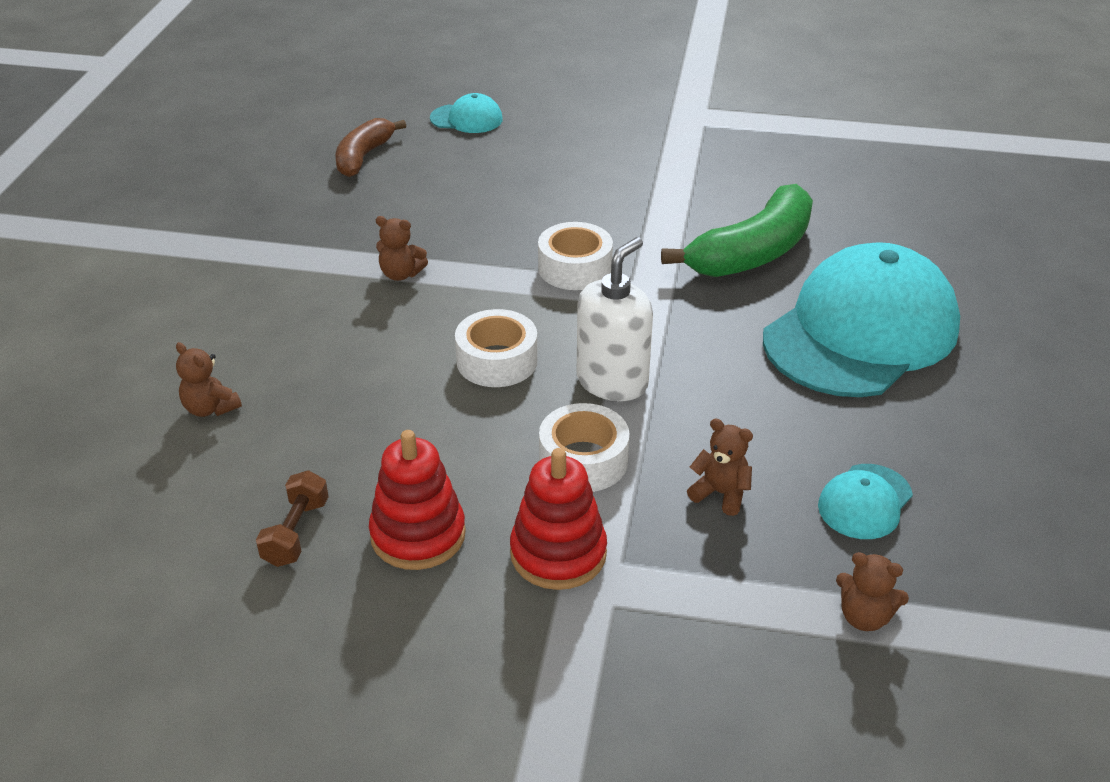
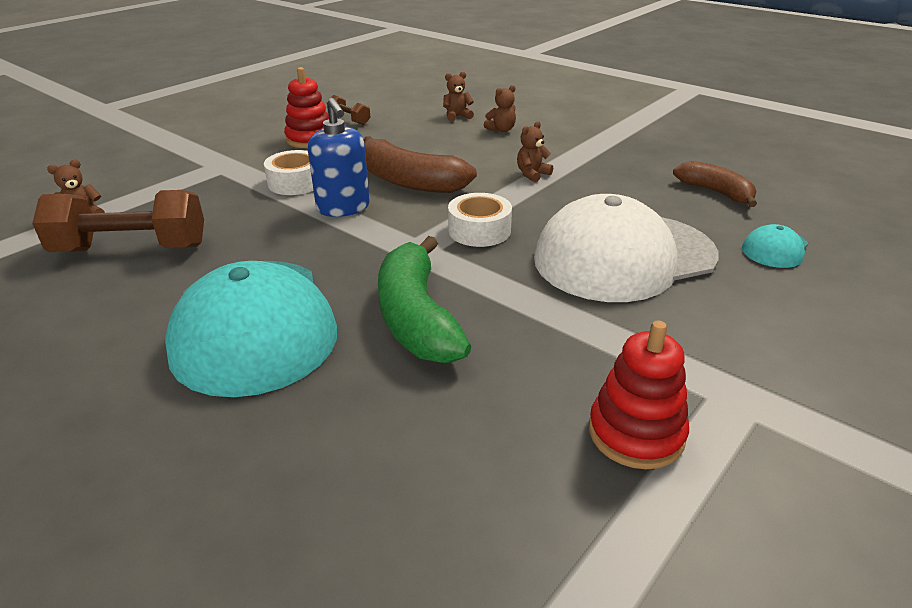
camera: 120 degrees right, 5 degrees down
white tape [455,309,538,387] -> brown banana [364,136,477,193]
red stacking toy [510,448,607,590] -> red stacking toy moved to [589,321,689,469]
white soap dispenser [577,237,653,401] -> blue soap dispenser [308,98,370,217]
brown teddy bear [687,418,753,516] -> brown teddy bear moved to [484,85,516,132]
turquoise cap [818,464,913,539] -> brown dumbbell [32,190,204,252]
none -> white cap [534,194,719,302]

